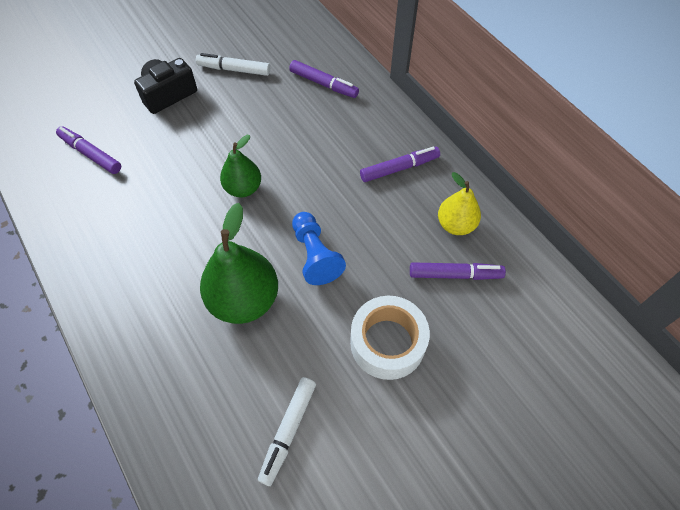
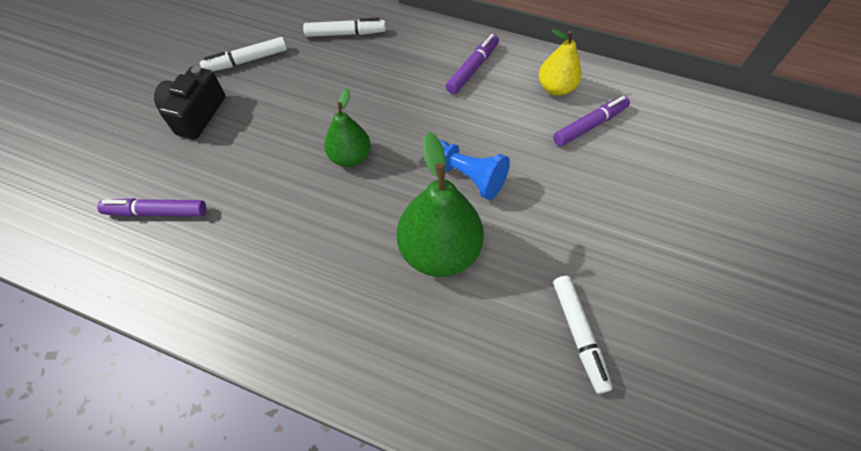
camera: 35 degrees left, 0 degrees up
purple marker [289,60,359,98] -> white marker [303,18,386,37]
white tape [350,296,430,380] -> none

